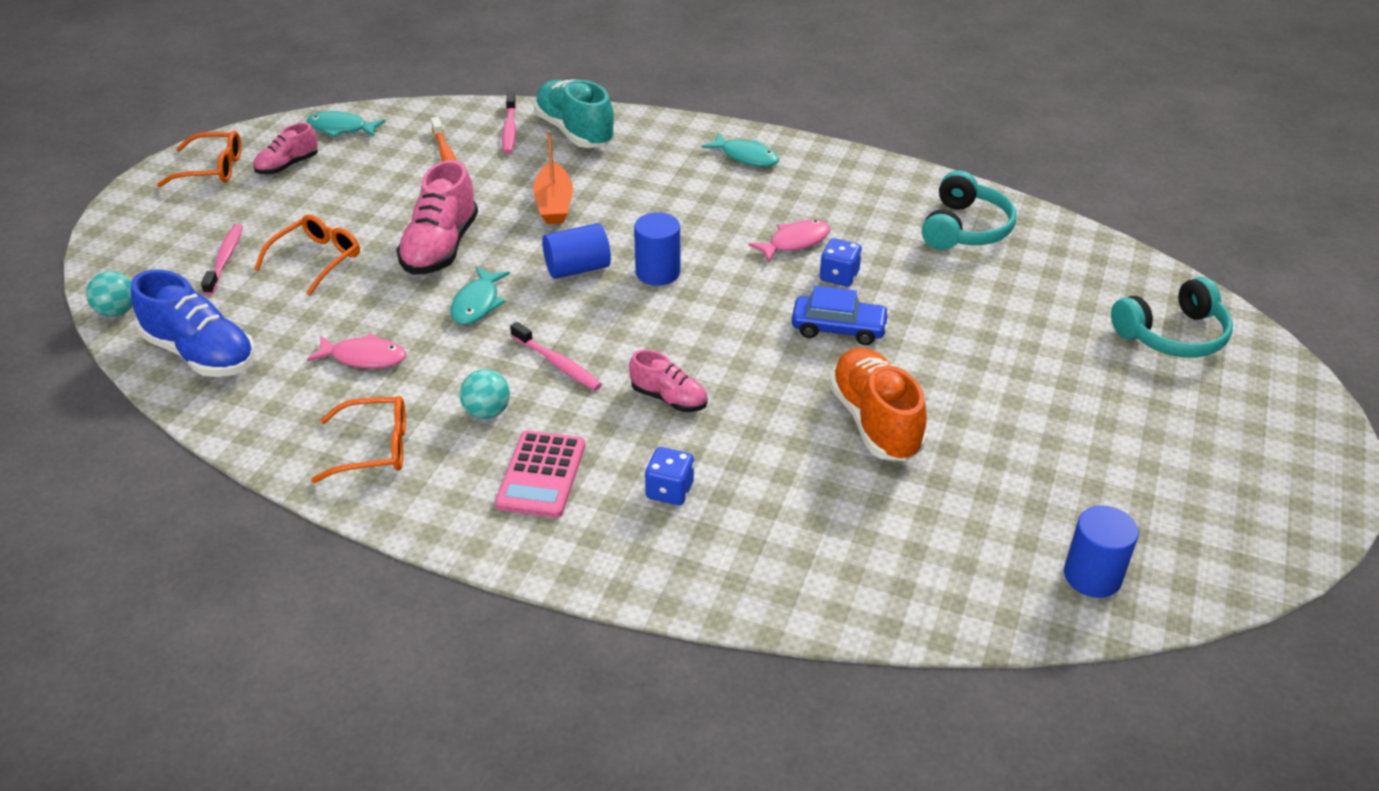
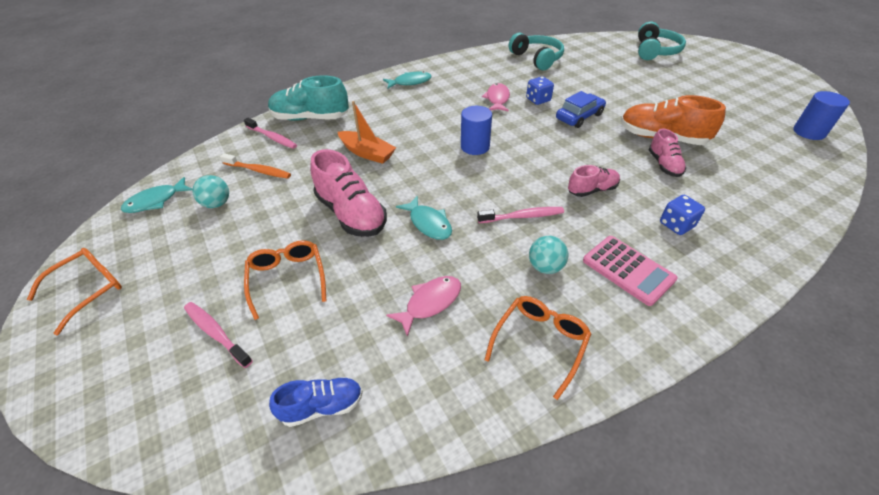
camera: 50 degrees left, 5 degrees up
turquoise ball [86,271,133,317] -> turquoise ball moved to [192,175,229,208]
blue shoe [131,270,256,377] -> blue shoe [269,377,363,427], size x0.58
pink shoe [253,123,318,174] -> pink shoe moved to [648,128,687,177]
blue cylinder [542,223,611,279] -> none

